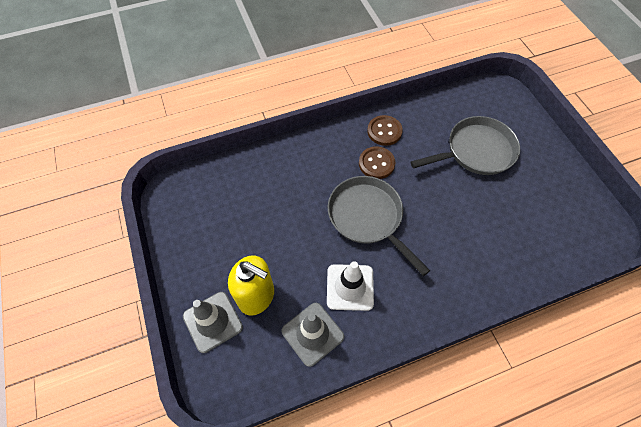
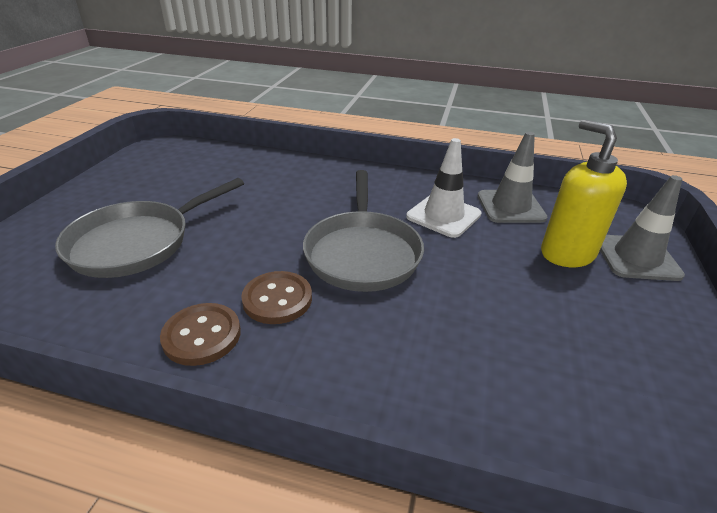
camera: 145 degrees left, 25 degrees down
grey pan [410,116,520,175] -> grey pan turned 60 degrees counterclockwise [55,178,244,278]

